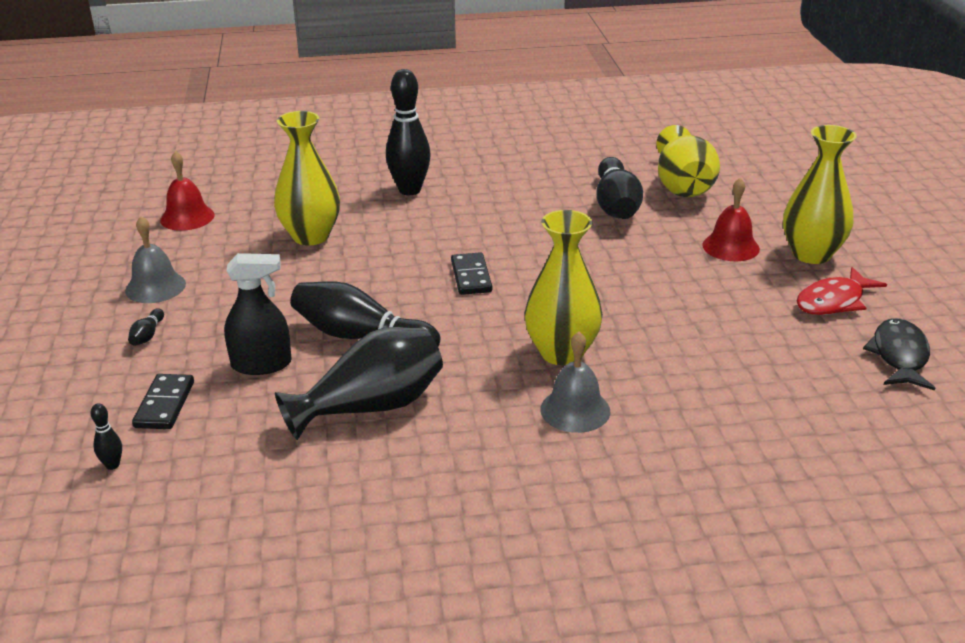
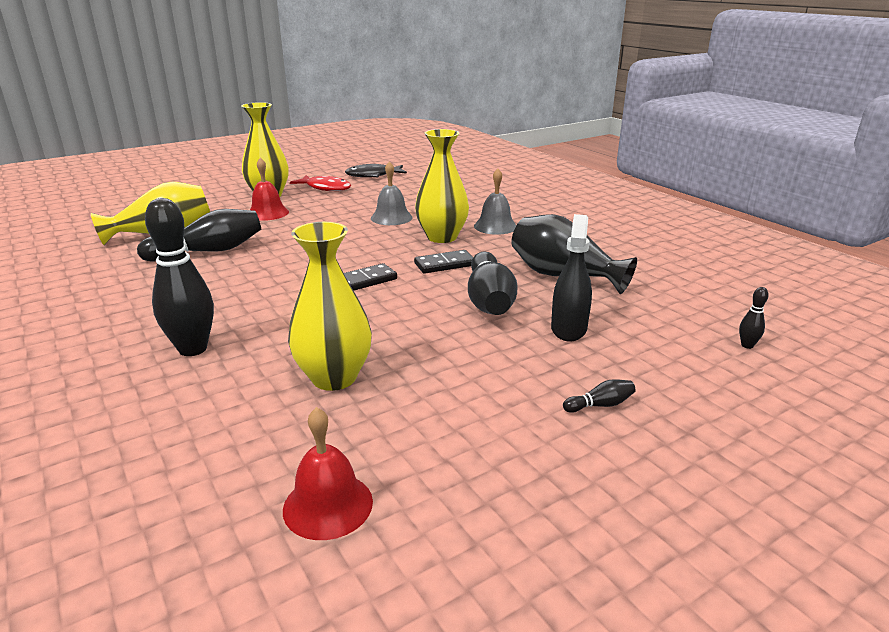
camera: 115 degrees left, 5 degrees down
grey bell [125,216,186,303] -> grey bell moved to [371,161,413,225]
black domino [132,374,194,429] -> black domino moved to [414,250,473,274]
black spray bottle [224,253,292,375] -> black spray bottle turned 45 degrees clockwise [551,214,592,341]

